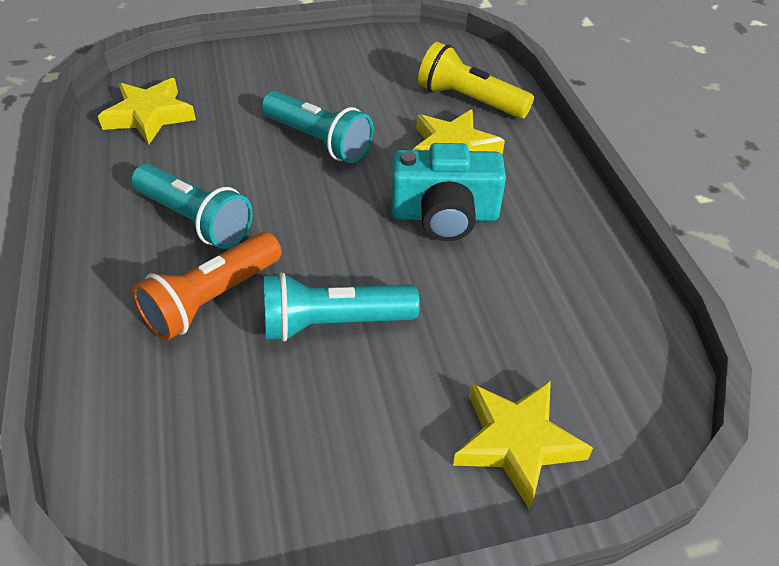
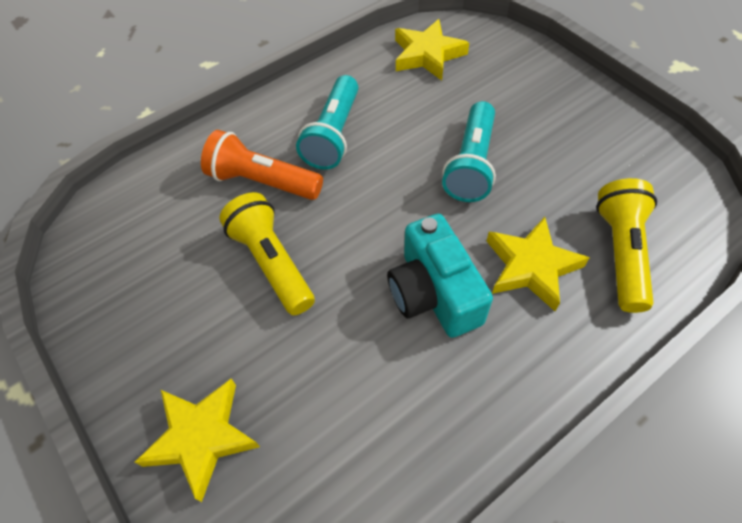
camera: 70 degrees right, 10 degrees up
turquoise flashlight [264,273,420,342] -> yellow flashlight [219,192,315,315]

